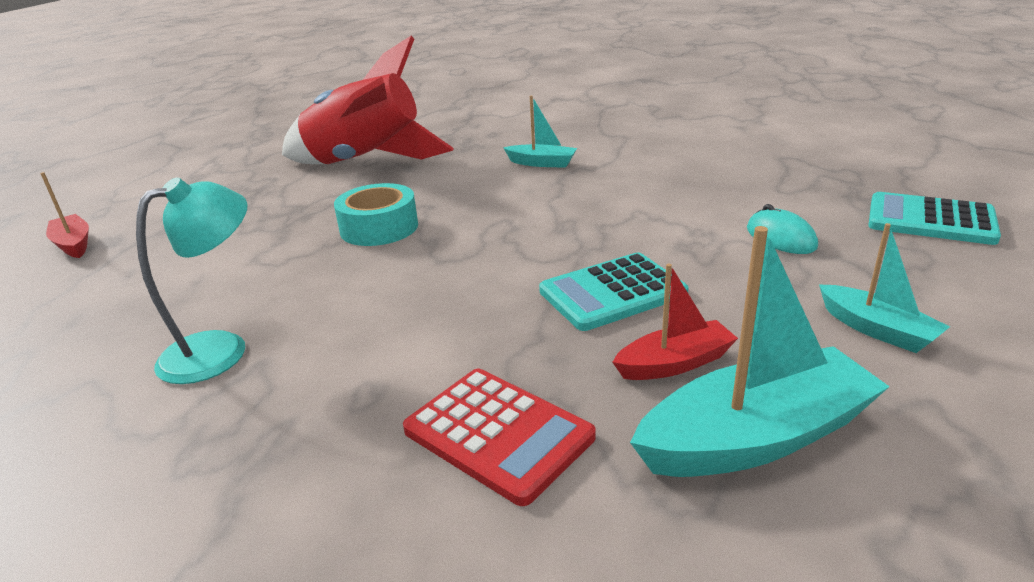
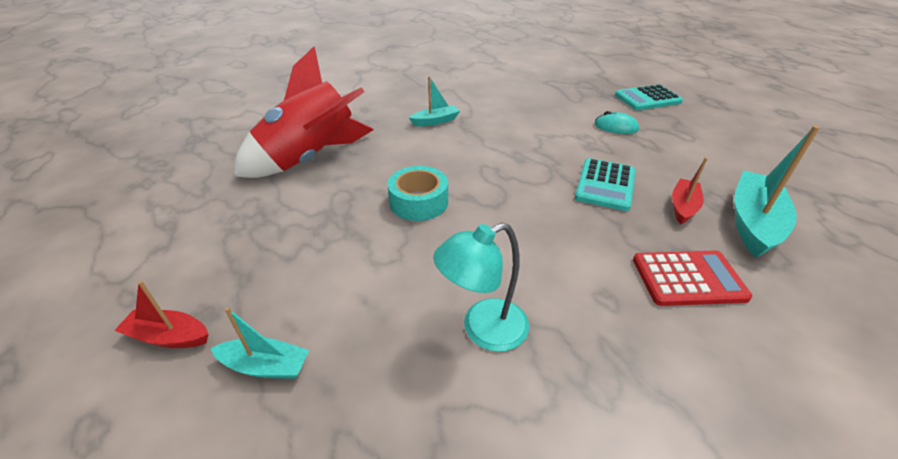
camera: 45 degrees left, 10 degrees up
turquoise lamp [136,177,247,384] -> turquoise lamp turned 120 degrees counterclockwise [433,223,529,352]
turquoise boat [819,223,950,353] -> turquoise boat moved to [210,307,309,379]

